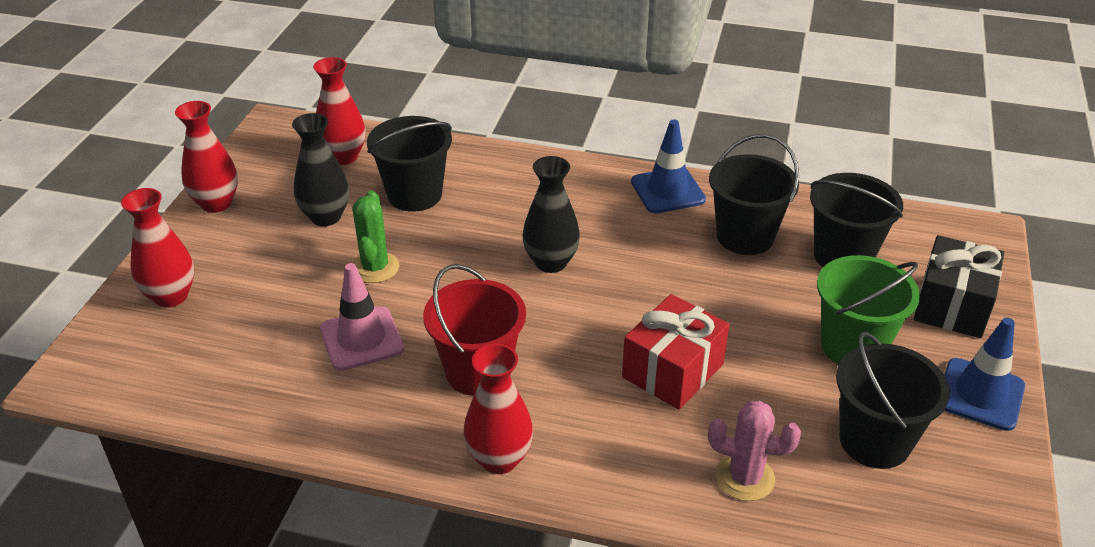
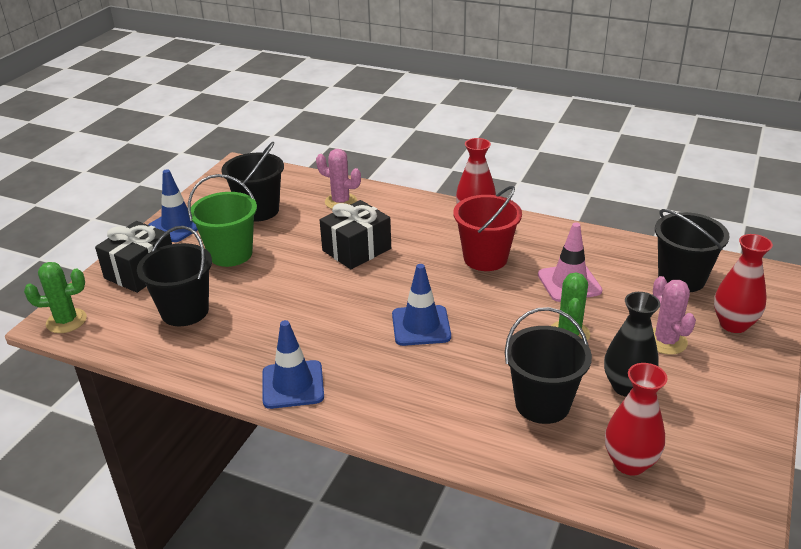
camera: 170 degrees left, 5 degrees down
red vase [175,101,238,213] -> none
black vase [522,156,580,273] -> blue traffic cone [392,264,451,346]
red gift [622,294,729,410] -> black gift [320,200,391,269]
black bucket [709,134,799,255] -> black bucket moved to [655,209,730,292]
none -> green cactus [24,262,87,333]
none -> pink cactus [653,276,696,355]

